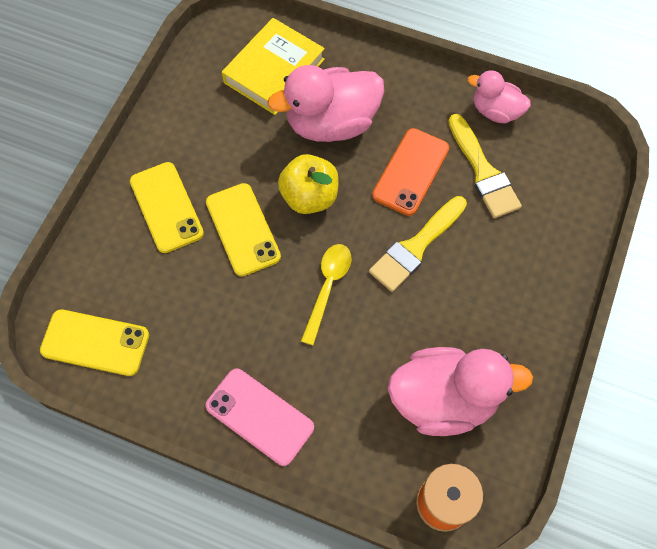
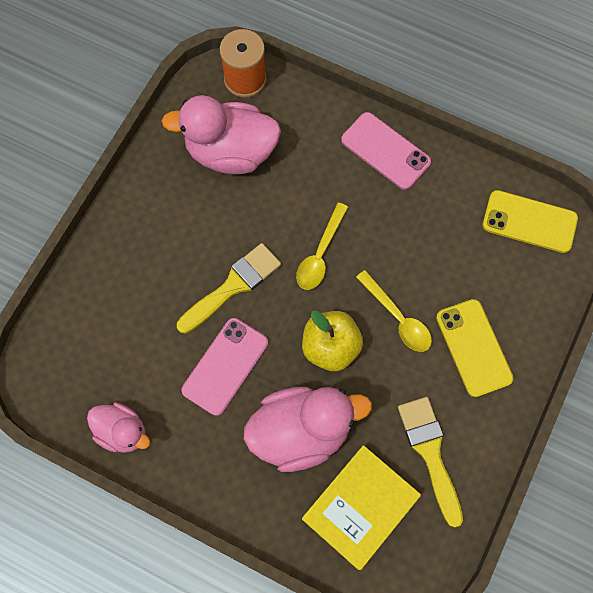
camera: 175 degrees left, 5 degrees up
yellow phone [206,183,281,276] -> yellow spoon [356,270,432,352]
orange phone [372,128,449,216] -> pink phone [182,318,268,416]
yellow brush [448,114,522,218] -> yellow brush moved to [398,397,463,527]

